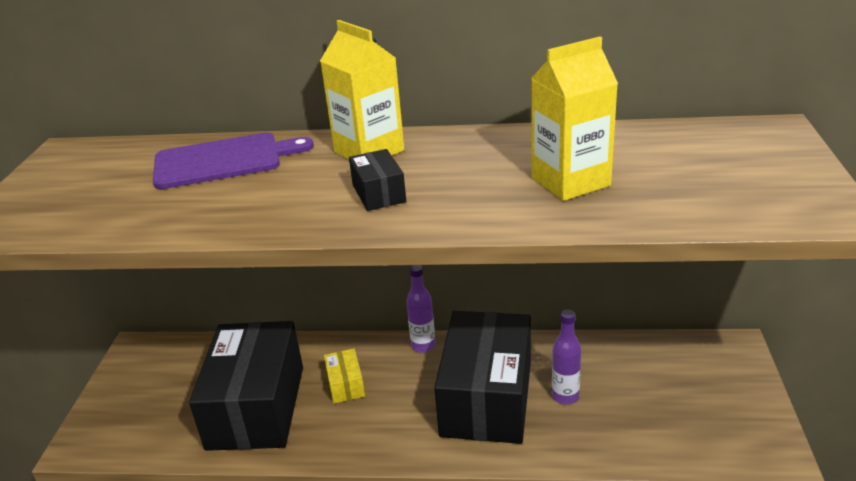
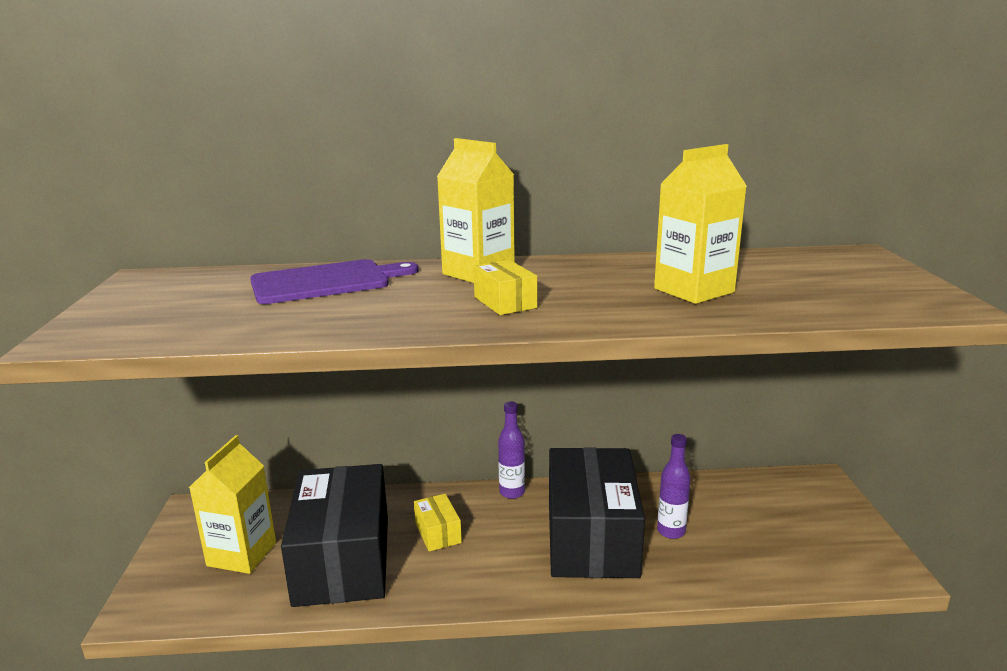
camera: 10 degrees left, 10 degrees down
black box [349,149,406,211] -> yellow box [473,260,537,315]
none -> yellow carton [189,435,276,574]

